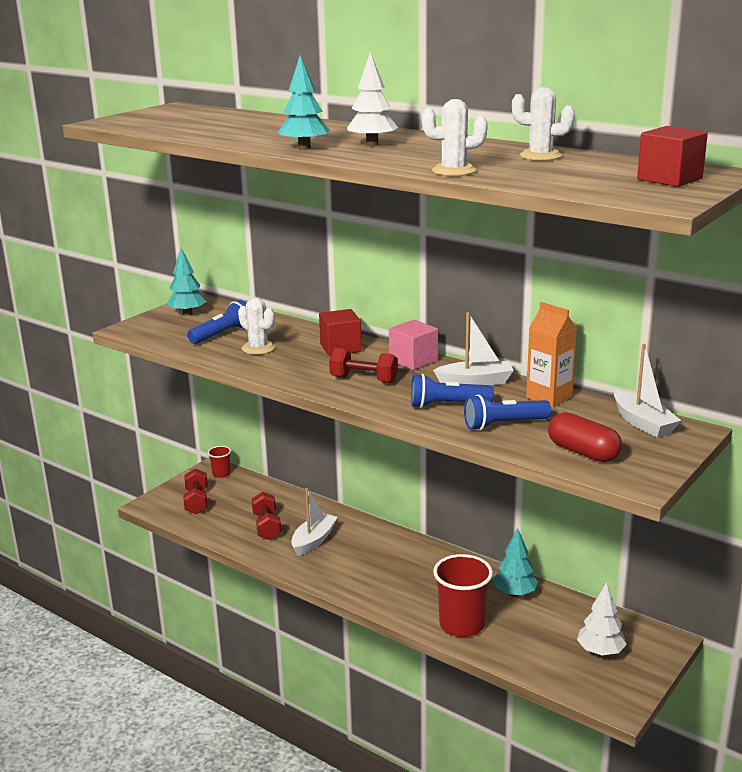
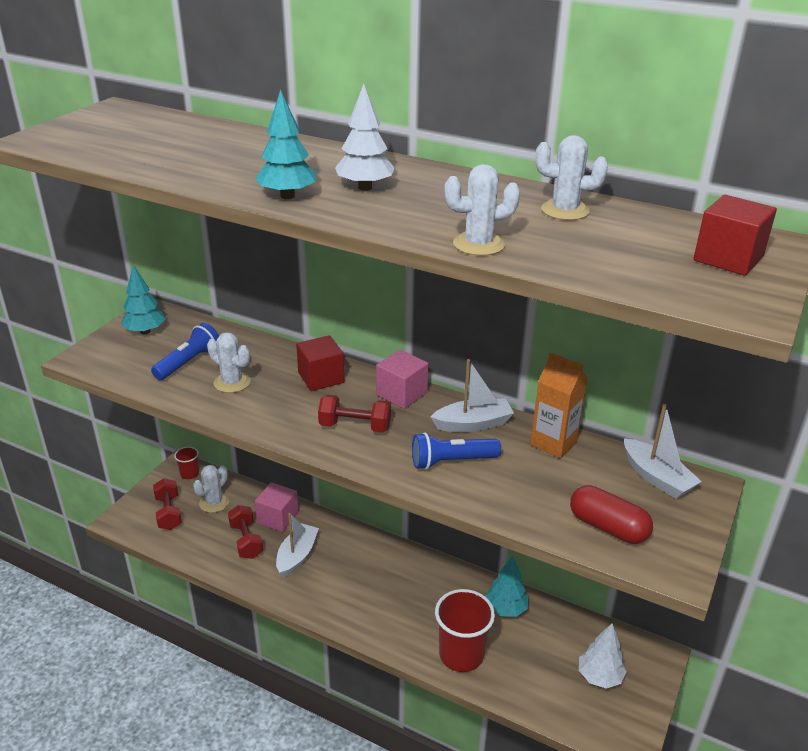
camera: 10 degrees left, 10 degrees up
blue flashlight [464,395,551,431] -> none
none -> white cactus [193,465,229,513]
none -> pink cube [255,482,299,532]

